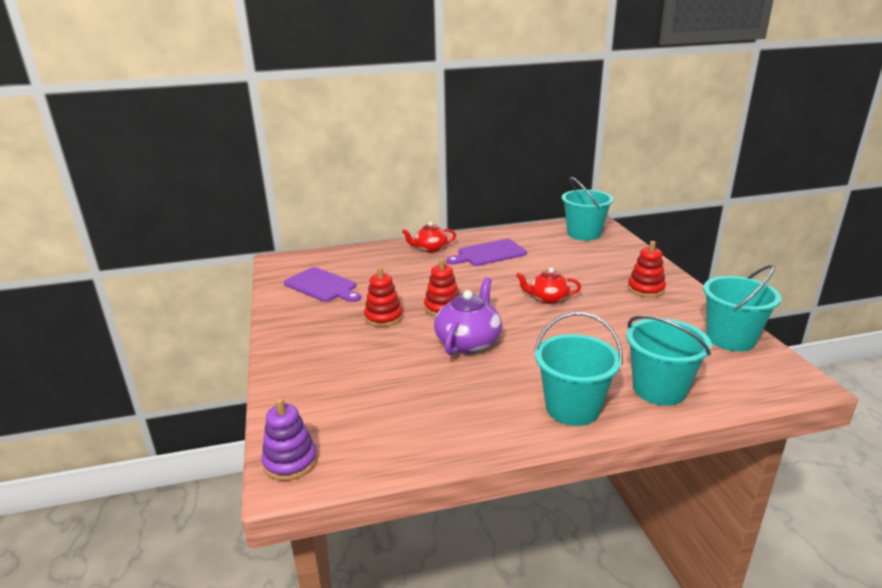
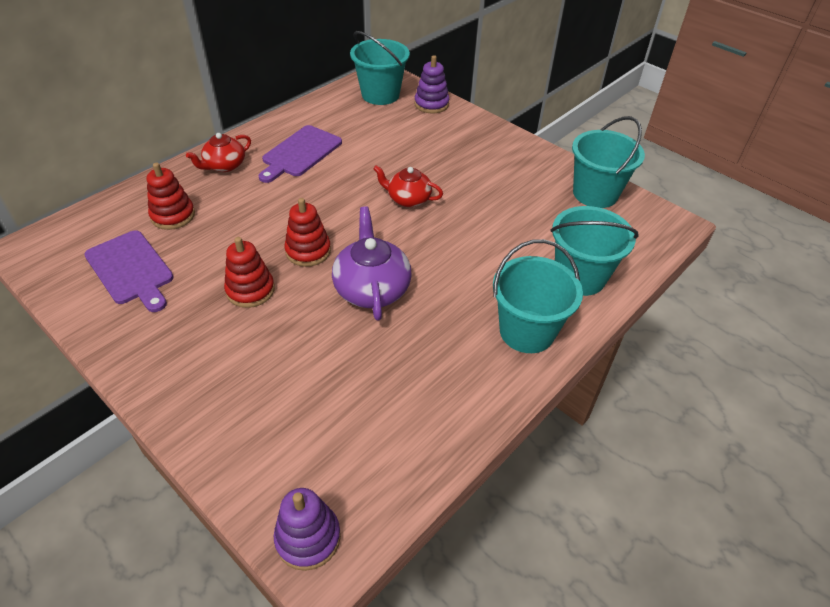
camera: 35 degrees left, 20 degrees up
purple cutting board [284,267,361,302] -> purple cutting board turned 45 degrees clockwise [84,230,173,312]
red teapot [516,268,581,304] -> red teapot turned 45 degrees clockwise [373,165,443,207]
red stacking toy [628,241,666,297] -> red stacking toy moved to [147,163,195,230]
none -> purple stacking toy [414,55,449,113]

